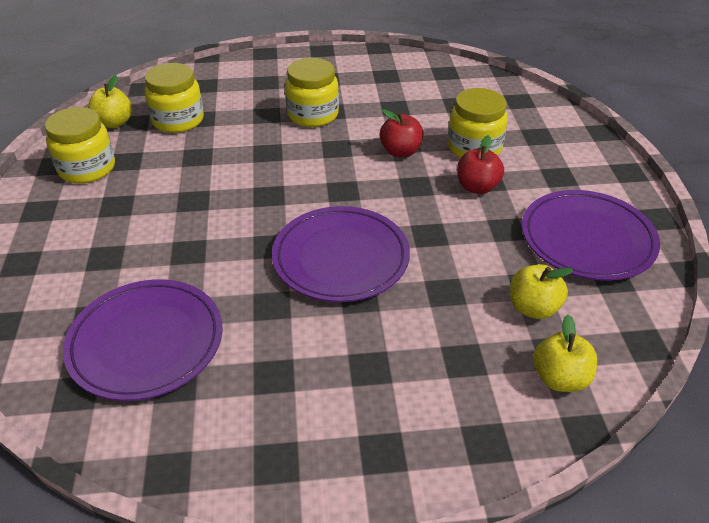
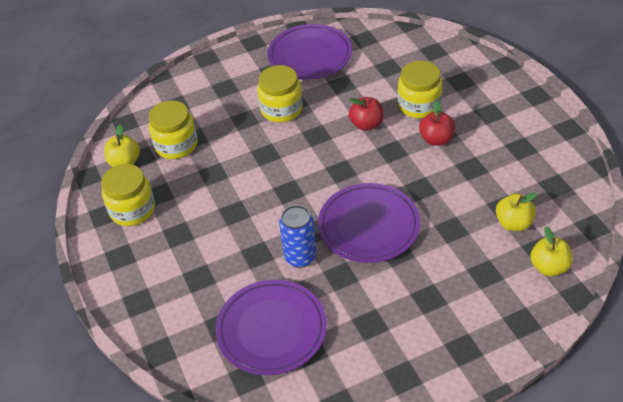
camera: 15 degrees left, 5 degrees up
purple plate [522,190,660,281] -> purple plate moved to [268,24,352,80]
none -> blue can [279,205,317,268]

